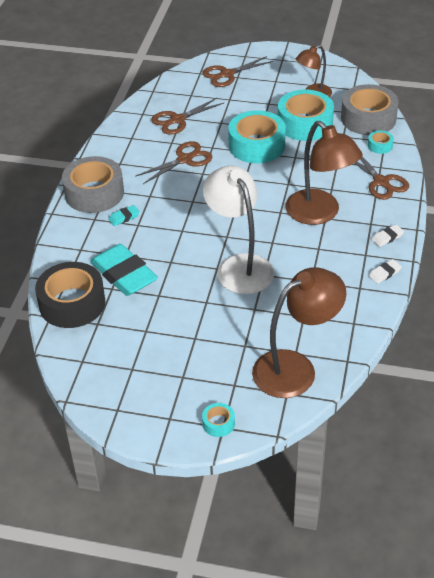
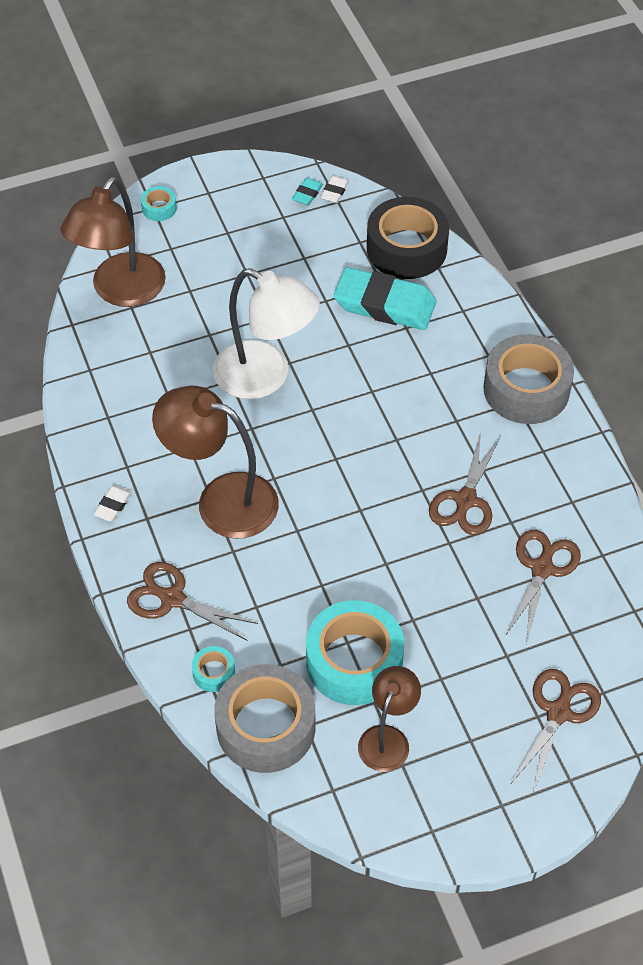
camera: 145 degrees right, 10 degrees up
turquoise eraser [108,205,140,226] -> turquoise eraser moved to [292,178,323,205]
turquoise tape [228,110,286,163] -> none
white eraser [369,259,402,284] -> white eraser moved to [320,176,349,203]

